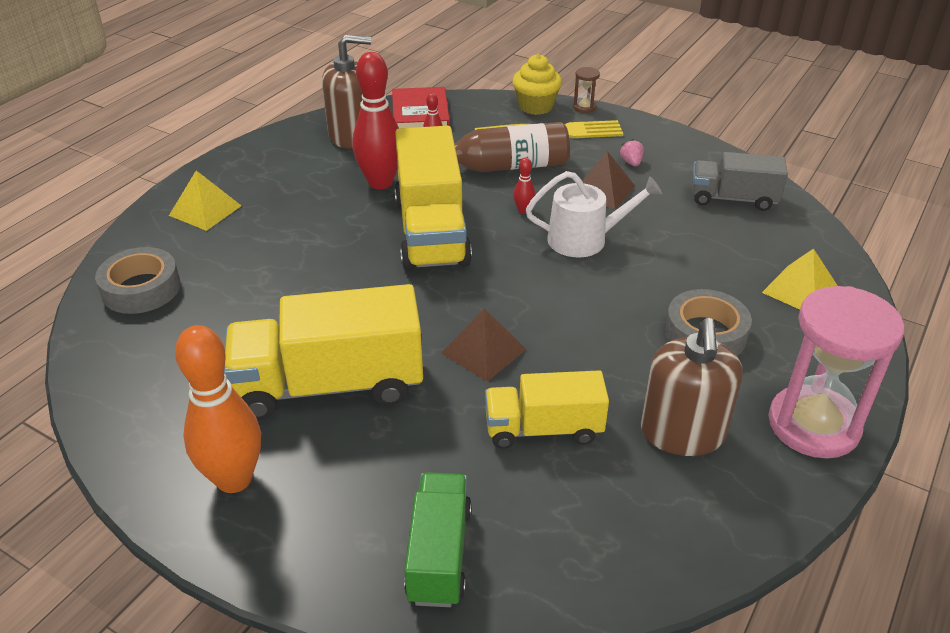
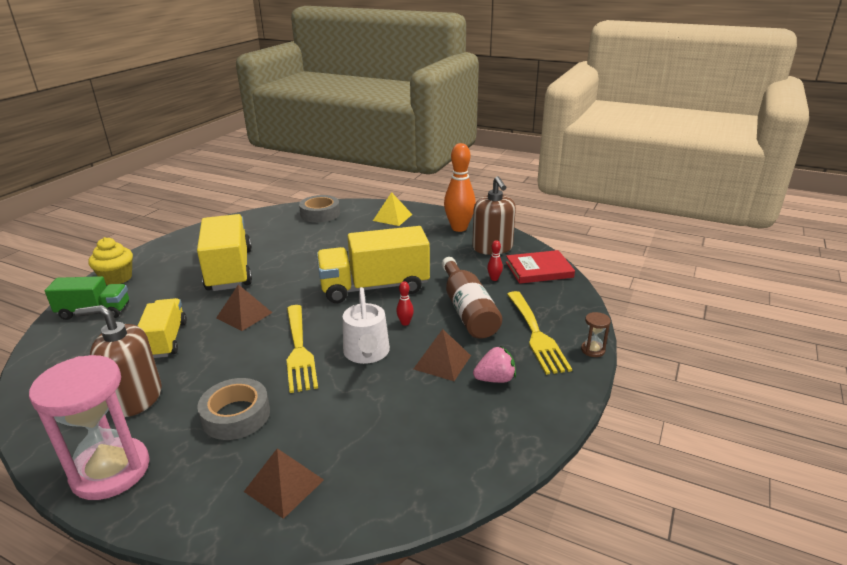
camera: 85 degrees right, 10 degrees down
orange bowling pin [175,325,261,493] -> orange bowling pin moved to [444,143,476,232]
red bowling pin [352,52,399,189] -> none
yellow cupcake [512,54,562,115] -> yellow cupcake moved to [88,237,133,285]
pink strawberry [620,139,644,166] -> pink strawberry [473,346,516,383], size x1.55
grey truck [692,152,788,211] -> none
yellow pyramid [762,248,838,310] -> brown pyramid [244,449,324,519]
none -> yellow fork [287,305,318,393]

